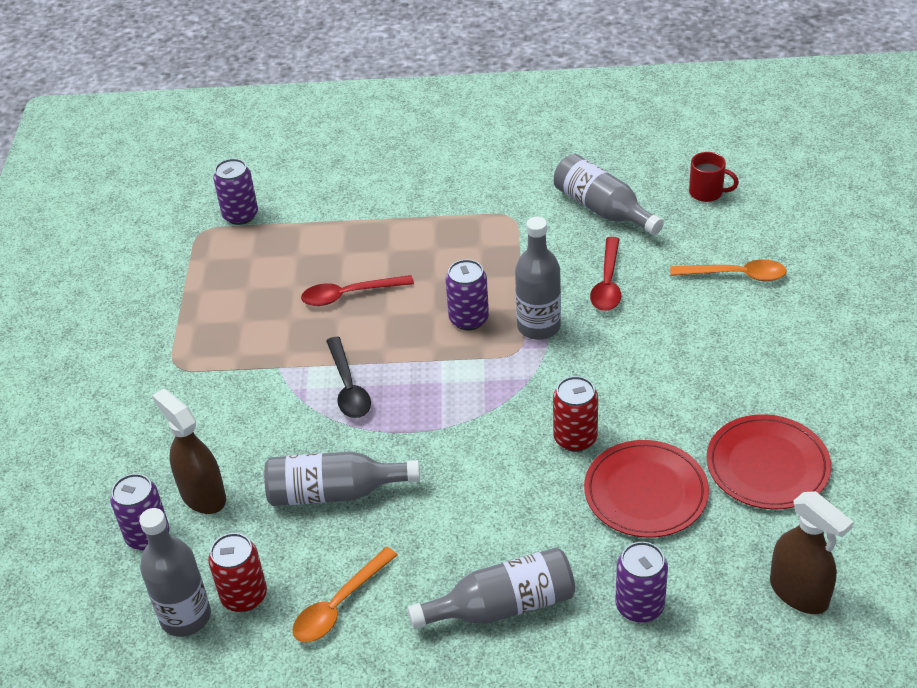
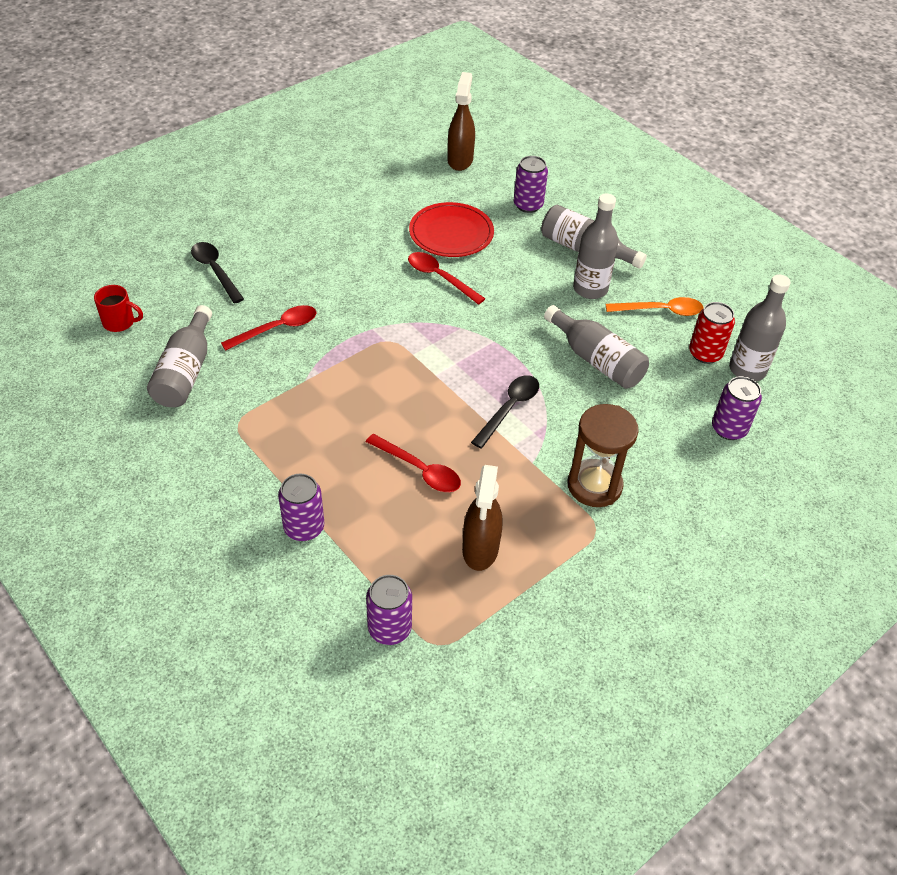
camera: 135 degrees left, 5 degrees up
brown spray bottle [152,388,226,514] -> brown spray bottle moved to [462,465,503,571]
purple can [446,259,489,330] -> purple can moved to [278,474,324,541]
grey bottle [515,216,561,340] -> grey bottle moved to [573,194,618,299]
red can [553,376,598,452] -> red spoon [408,252,485,305]
orange spoon [670,259,787,281] -> black spoon [191,242,244,304]
red mug [689,152,739,202] -> red mug turned 120 degrees clockwise [94,285,143,332]
red plate [707,414,831,510] -> none
none -> brown hourglass [568,404,639,507]

